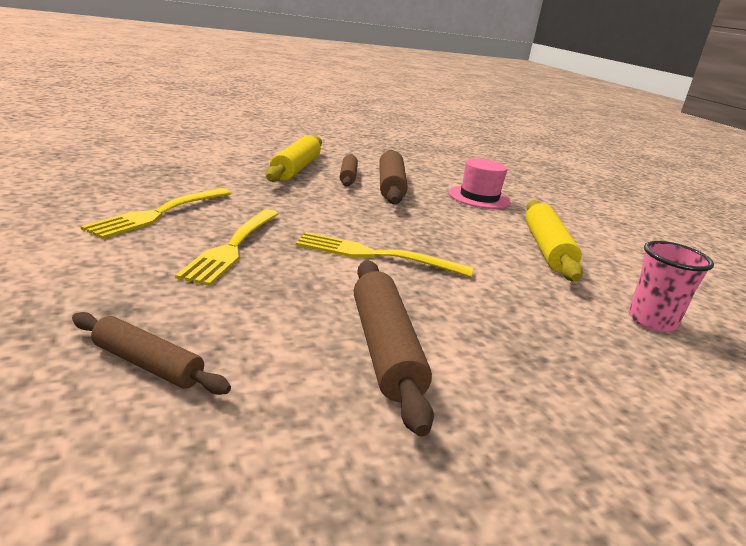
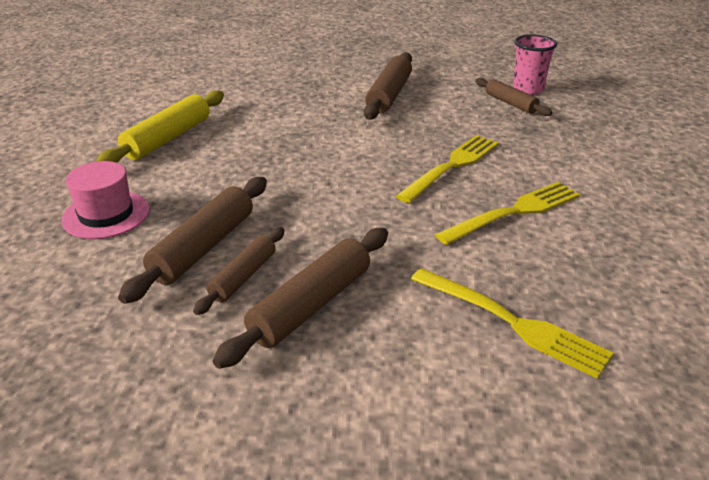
camera: 150 degrees left, 10 degrees up
yellow rolling pin [266,135,322,182] -> brown rolling pin [212,228,388,369]
yellow fork [296,232,473,277] -> yellow fork moved to [411,268,614,379]
pink cup [629,241,714,332] -> pink cup moved to [513,35,557,95]

